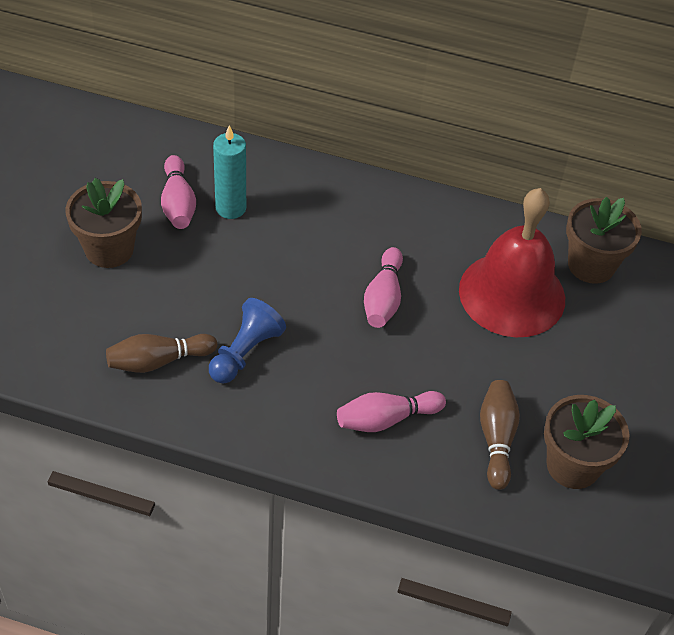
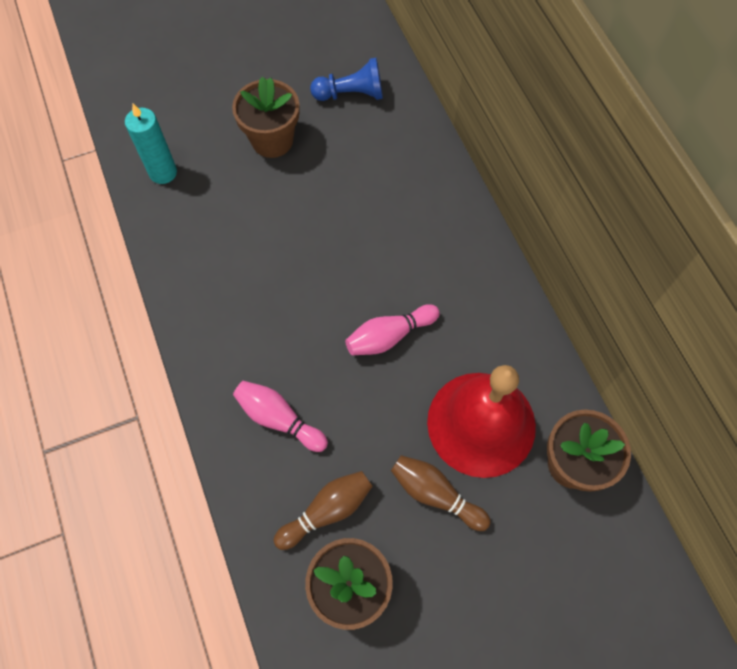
camera: 55 degrees right, 15 degrees up
brown bowling pin [106,334,217,373] -> brown bowling pin moved to [391,455,491,531]
pink bowling pin [161,155,196,229] -> none
blue pawn [209,298,286,384] -> blue pawn moved to [310,58,383,101]
turquoise candle [213,125,246,219] -> turquoise candle moved to [125,104,177,184]

